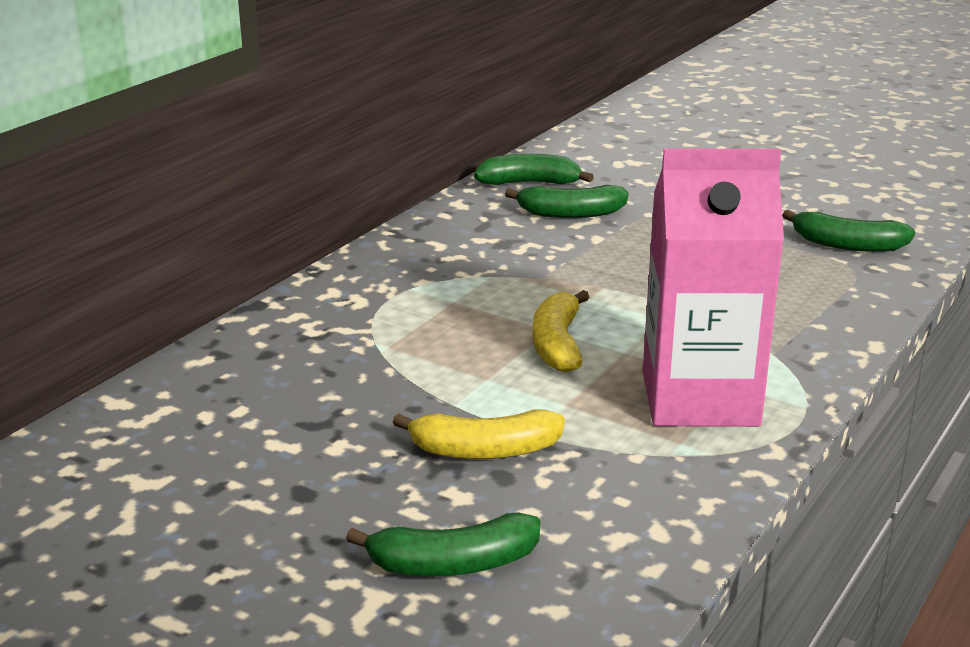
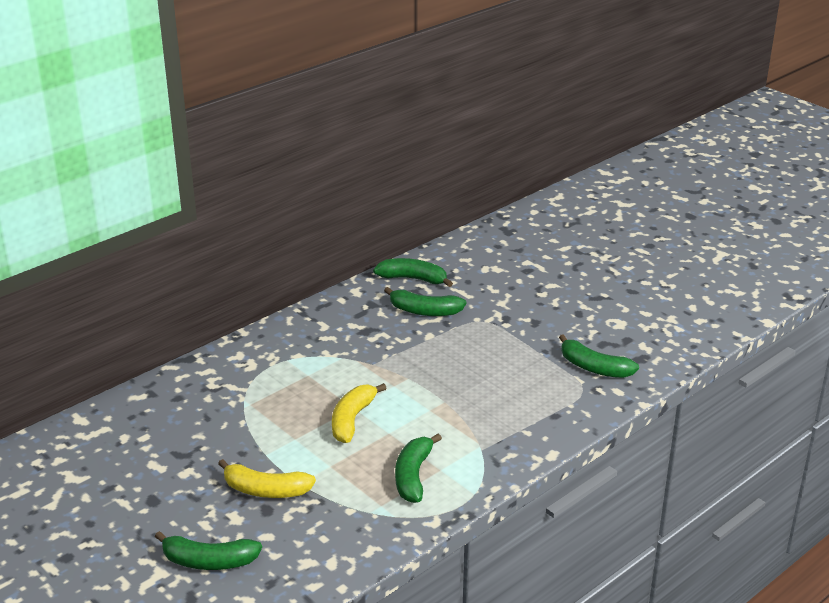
camera: 15 degrees right, 5 degrees up
pink carton [643,148,784,427] -> green banana [395,434,442,503]

